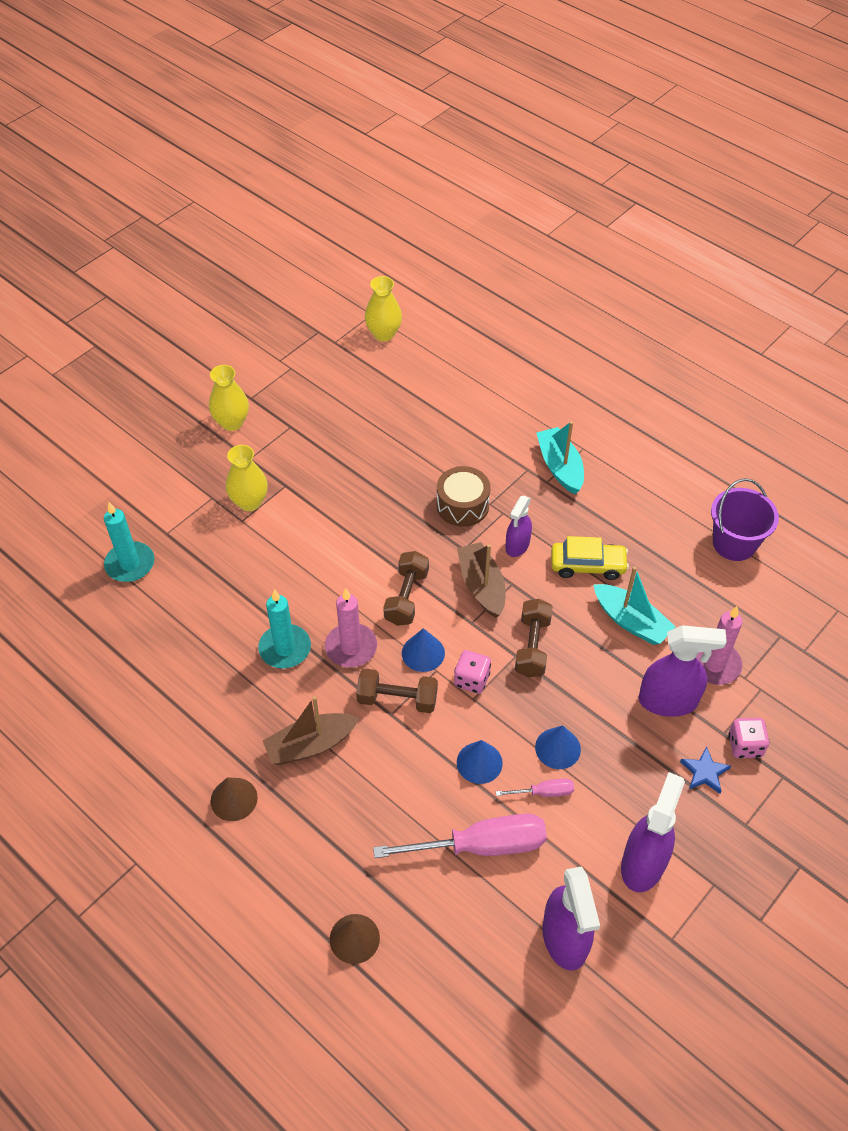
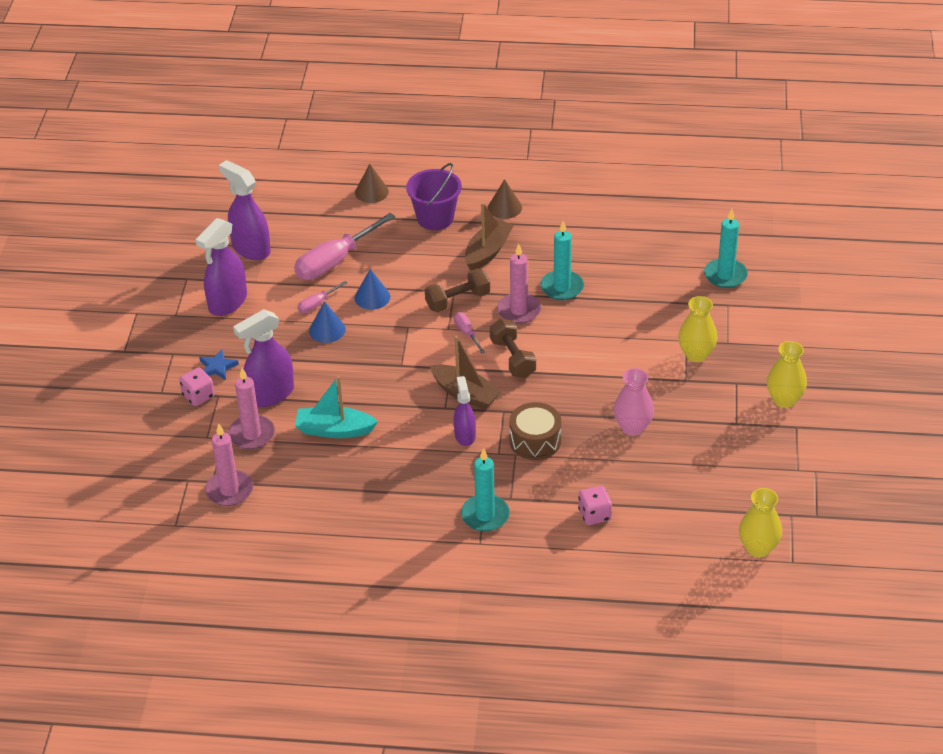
camera: 145 degrees right, 10 degrees down
blue cone [402,628,445,672] -> pink screwdriver [454,312,485,353]
pink dice [454,650,491,694] -> pink dice moved to [578,486,612,525]
brown dumbbell [515,599,553,677] -> none
turquoise boat [536,421,584,494] -> turquoise candle [461,448,510,532]
yellow car [551,536,629,580] -> none
purple spray bottle [621,772,685,892] -> purple spray bottle turned 45 degrees clockwise [196,218,247,316]
purple bucket [711,478,779,561] -> purple bucket moved to [406,163,462,230]
none -> pink candle [205,423,253,506]
none -> pink vase [613,368,654,436]

